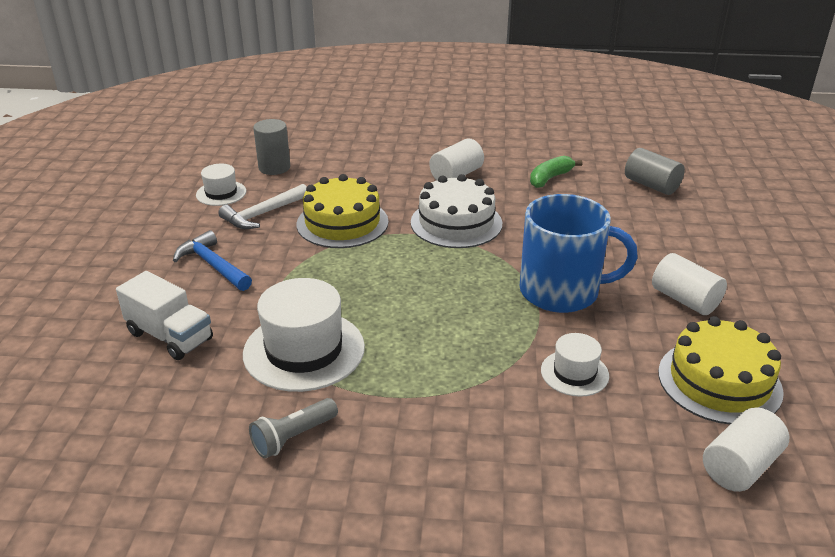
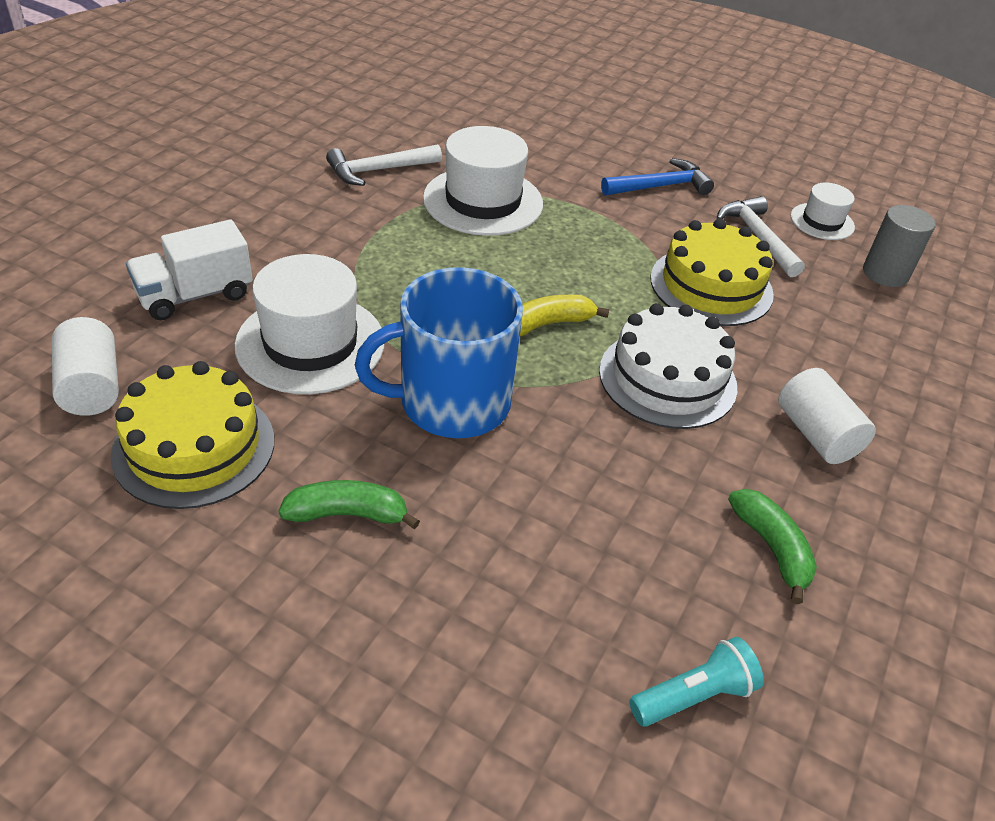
camera: 110 degrees right, 10 degrees up
white truck [116,271,213,360] -> white truck moved to [126,220,253,320]
grey flashlight [249,398,338,458] -> white hammer [326,144,442,186]
blue mug [520,194,638,313] -> blue mug turned 45 degrees clockwise [355,267,523,438]
white hat [541,333,609,397] -> white hat [234,254,384,394], size x1.85
grey cylinder [625,148,685,195] -> turquoise flashlight [629,637,764,727]
white cylinder [652,253,727,315] -> green banana [278,480,420,529]
none -> yellow banana [520,295,609,336]

